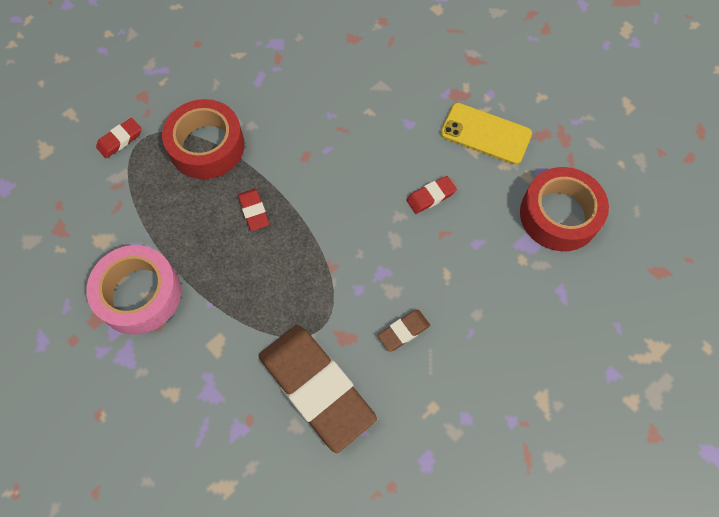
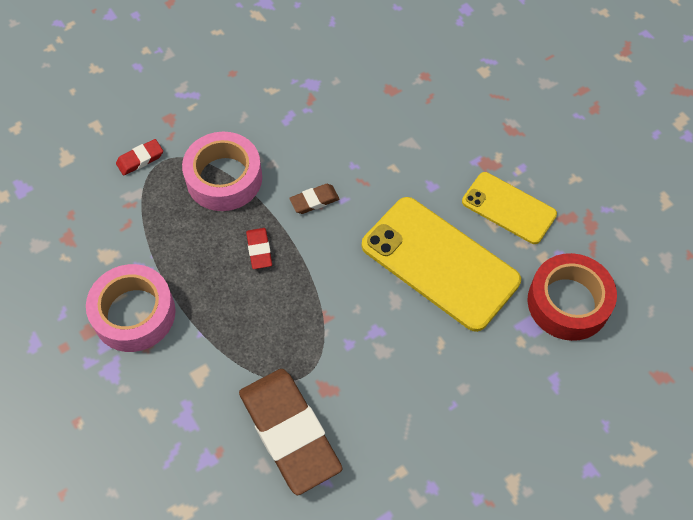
camera: 10 degrees right, 5 degrees down
red tape [162,99,245,179] -> pink tape [182,132,262,211]
brown eraser [378,310,430,352] -> brown eraser moved to [289,184,339,214]
red eraser [406,176,457,214] -> yellow phone [362,197,521,332]

